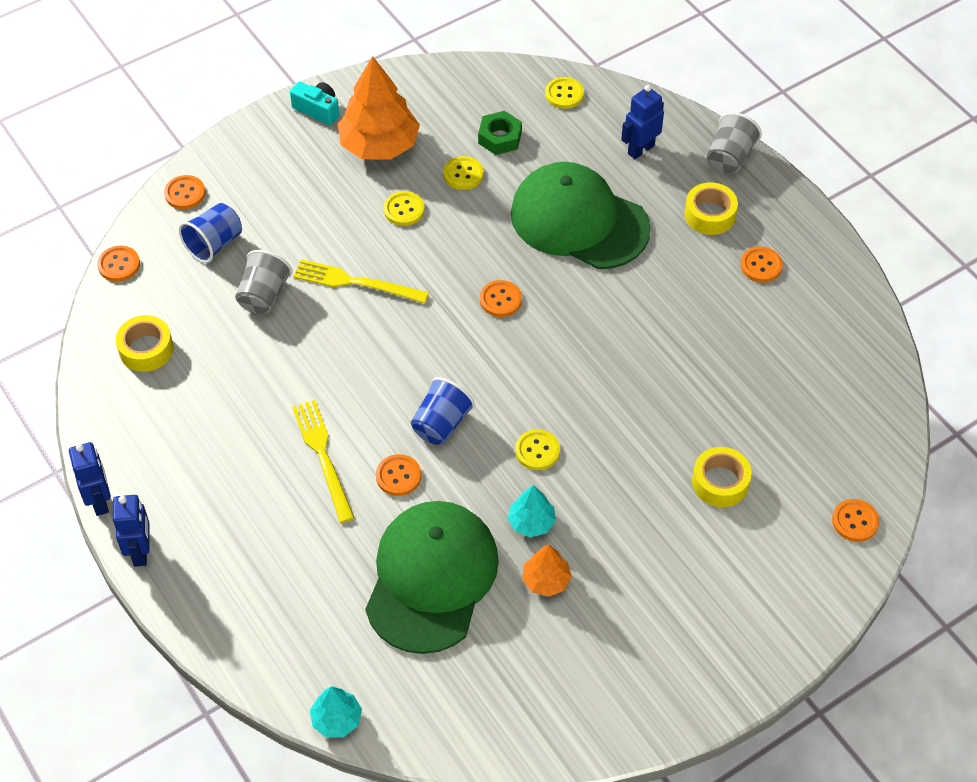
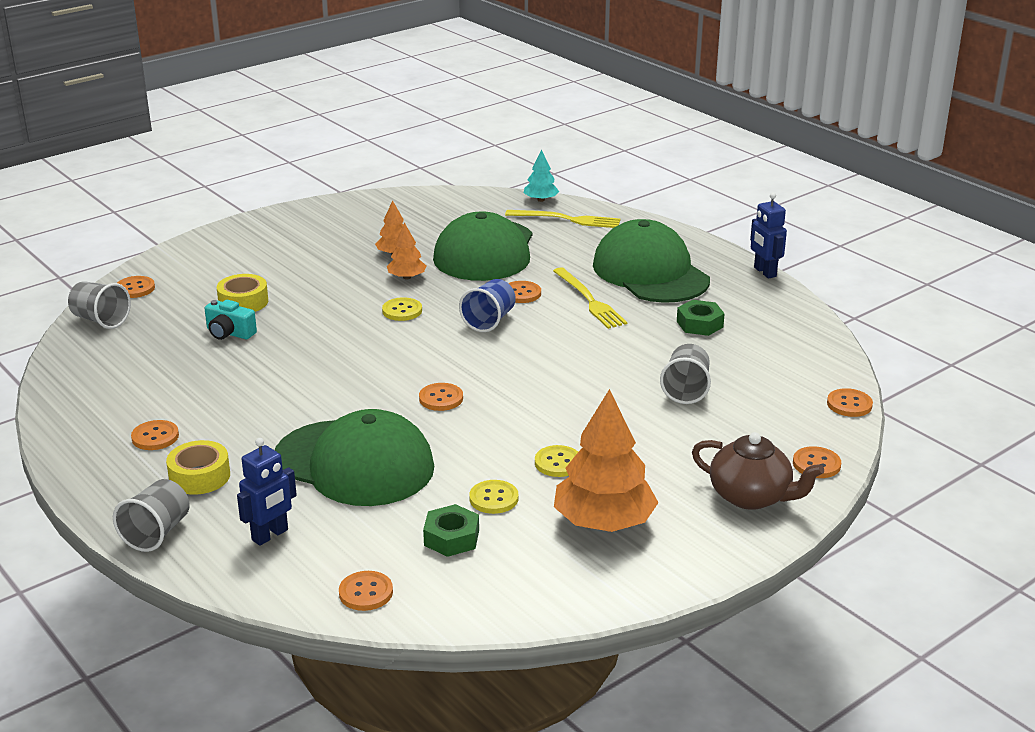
camera: 175 degrees right, 25 degrees down
blue robot [113,495,150,567] -> none
yellow tape [115,315,174,372] -> none
blue cup [179,203,242,263] -> none
turquoise camera [290,82,339,125] -> turquoise camera moved to [204,300,257,340]
yellow fork [293,259,429,303] -> yellow fork moved to [505,210,620,228]
turquoise tree [508,485,556,537] -> orange tree [387,223,427,279]
yellow button [545,77,584,109] -> orange button [339,571,393,611]
none -> grey cup [68,281,131,329]
none -> green cap [593,219,710,303]
none -> green nut [677,300,725,336]
none -> brown teapot [692,432,824,510]

